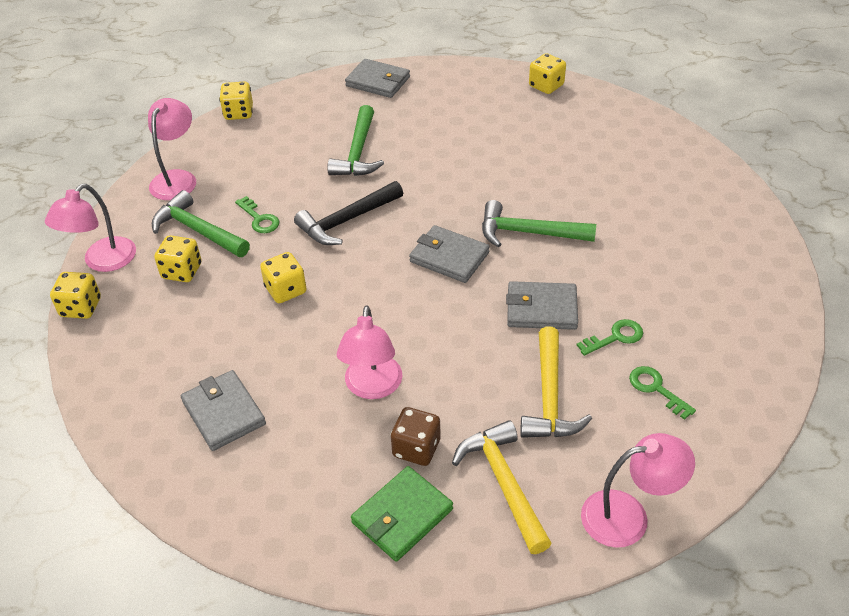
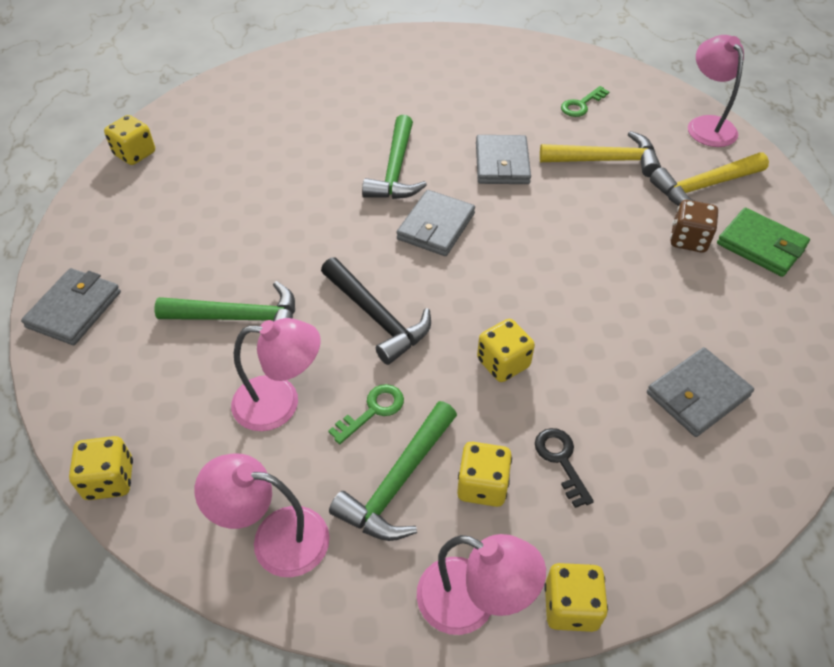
camera: 95 degrees left, 5 degrees up
pink lamp [337,305,402,399] -> pink lamp moved to [231,318,321,431]
green key [577,319,643,356] -> none
none -> black key [535,428,594,508]

